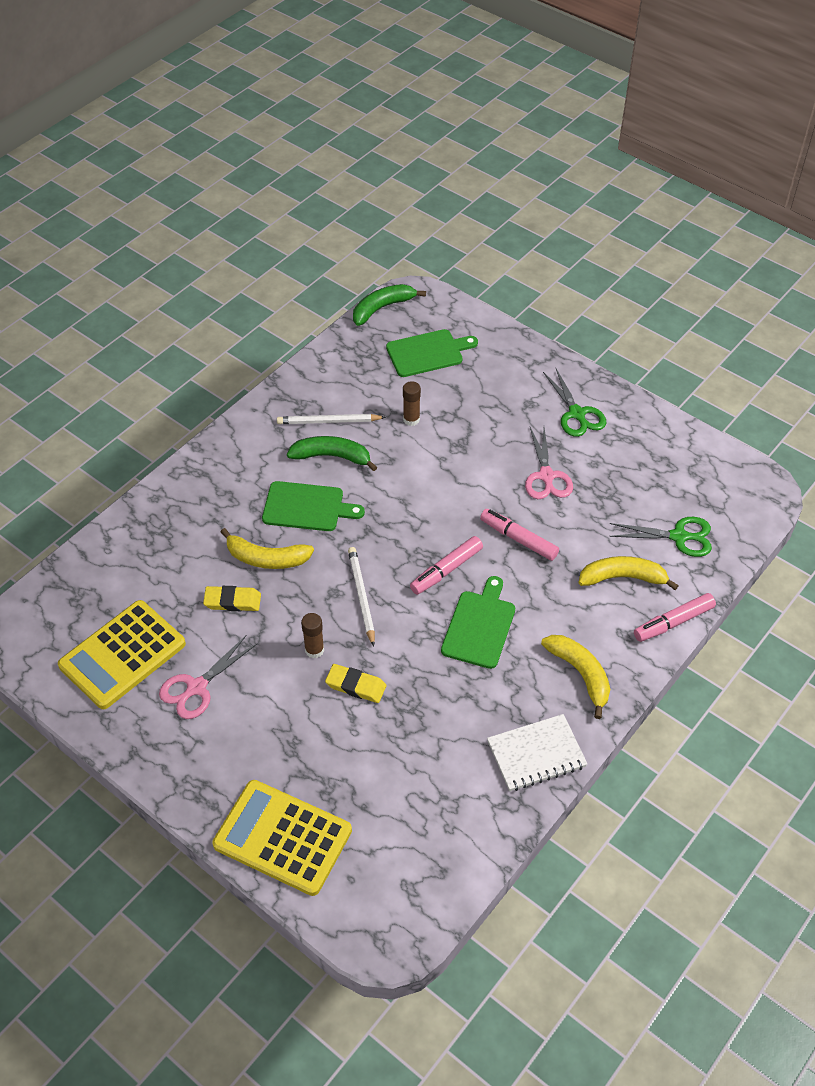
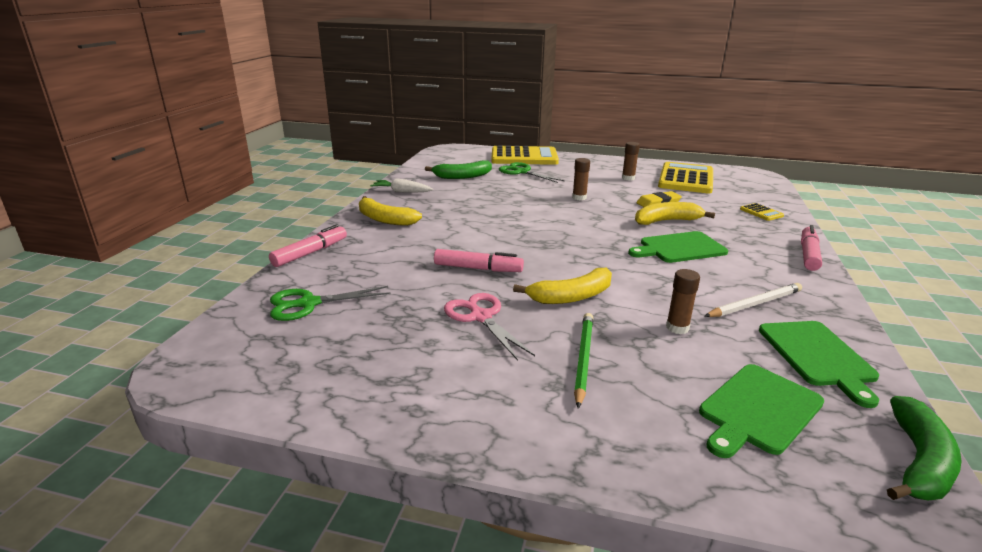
camera: 155 degrees right, 25 degrees down
pink scissors [159,636,257,719] -> brown glue stick [622,142,640,181]
green banana [287,436,377,471] -> green banana moved to [425,160,492,179]
yellow eraser [325,664,386,703] -> none
white pencil [348,547,375,647] -> none
pink marker [410,536,483,595] -> pink marker moved to [801,225,822,271]
green cutting board [441,576,515,669] -> green cutting board moved to [759,321,879,408]
white notebook [487,714,587,791] -> white carrot [370,178,433,192]
green scissors [543,367,606,437] -> green scissors moved to [499,162,564,183]
yellow banana [578,556,679,590] -> yellow banana moved to [513,268,612,304]
none -> green pencil [574,313,593,409]
none -> yellow calculator [740,203,784,221]

